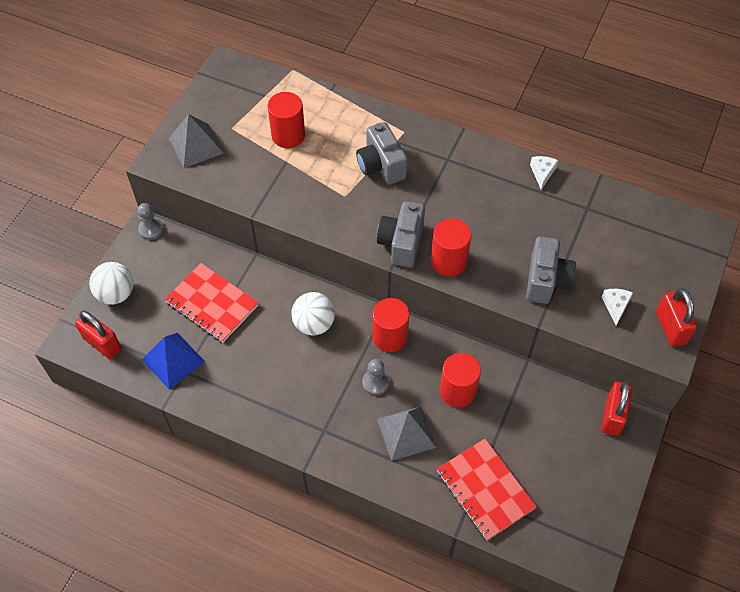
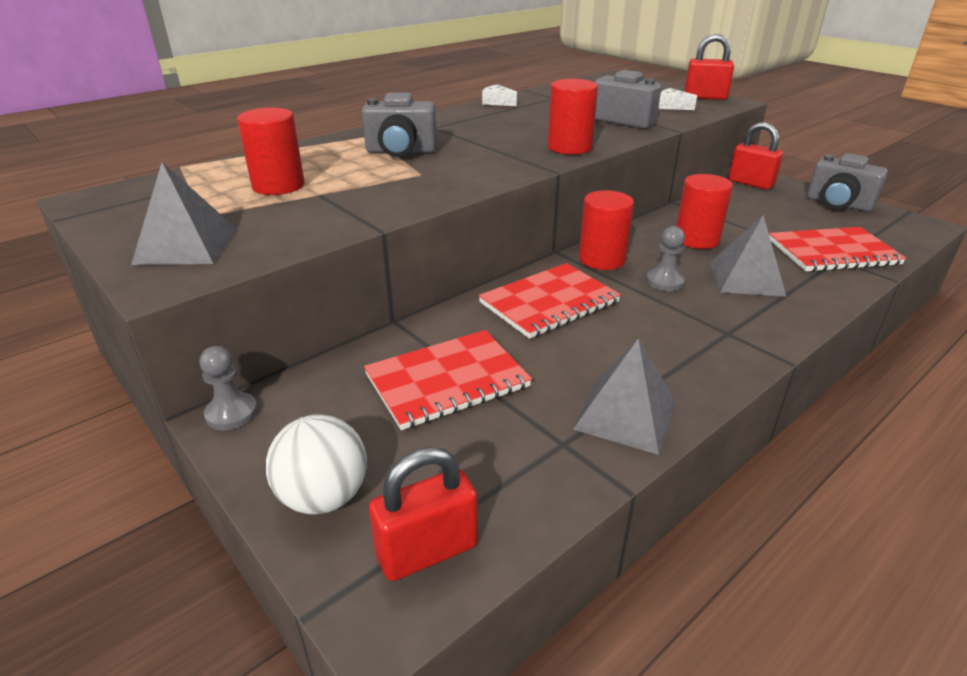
camera: 65 degrees left, 25 degrees down
blue pyramid [142,333,205,389] -> none
white ball [291,292,335,336] -> red notebook [478,263,621,339]
grey camera [377,201,425,268] -> grey camera moved to [807,153,888,212]
none -> grey pyramid [573,339,676,455]

